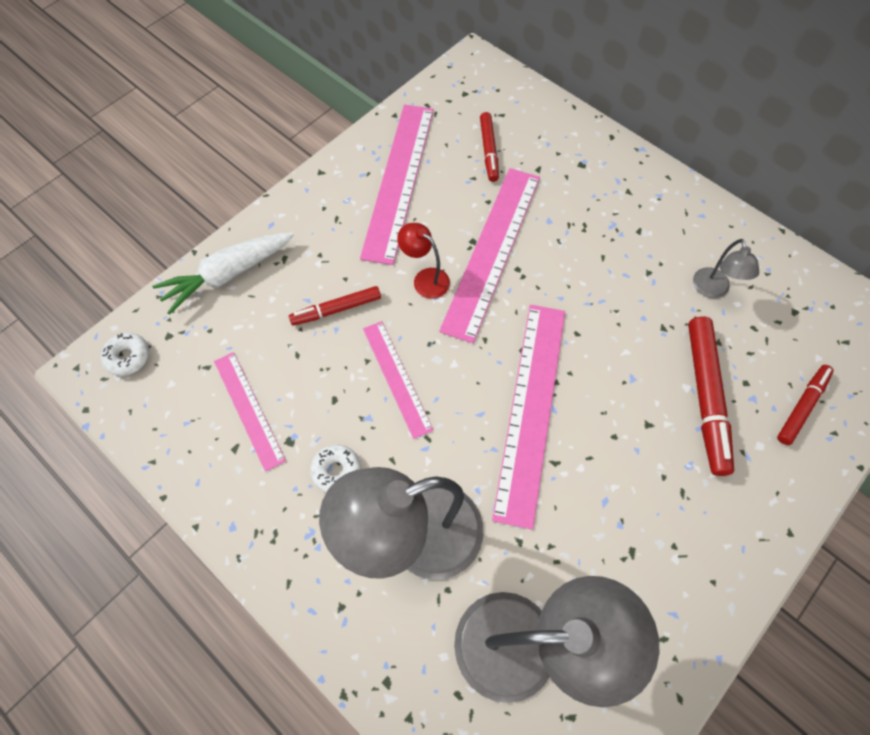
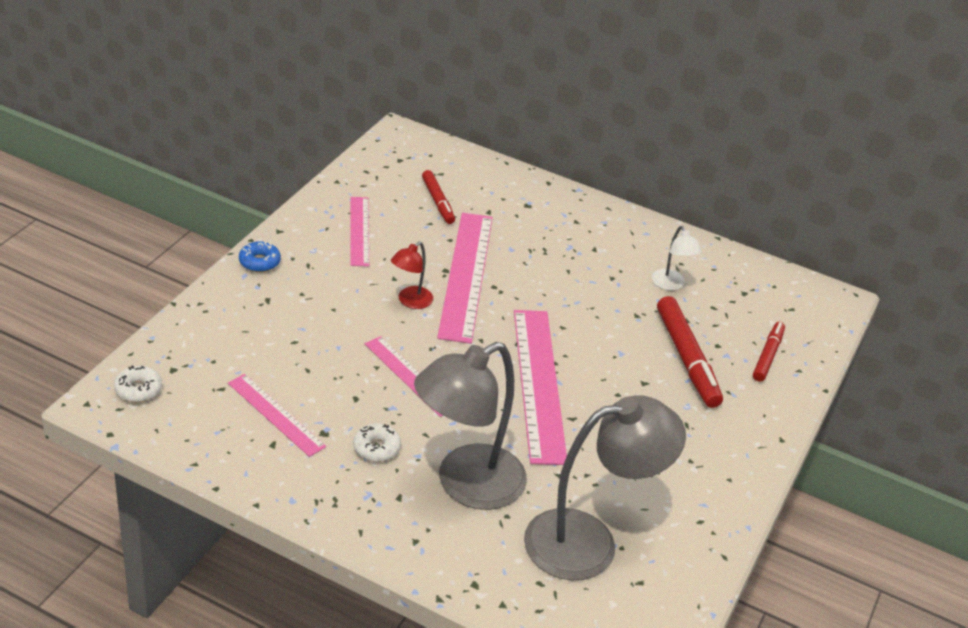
camera: 20 degrees left, 25 degrees down
white carrot [152,232,294,315] -> none
red marker [289,286,381,326] -> none
pink ruler [360,104,434,265] -> pink ruler [350,197,369,266], size x0.57
red lamp [397,223,450,299] -> red lamp turned 75 degrees counterclockwise [391,242,433,309]
grey lamp [693,239,760,298] -> white lamp [652,226,702,290]
none -> blue donut [239,241,281,272]

